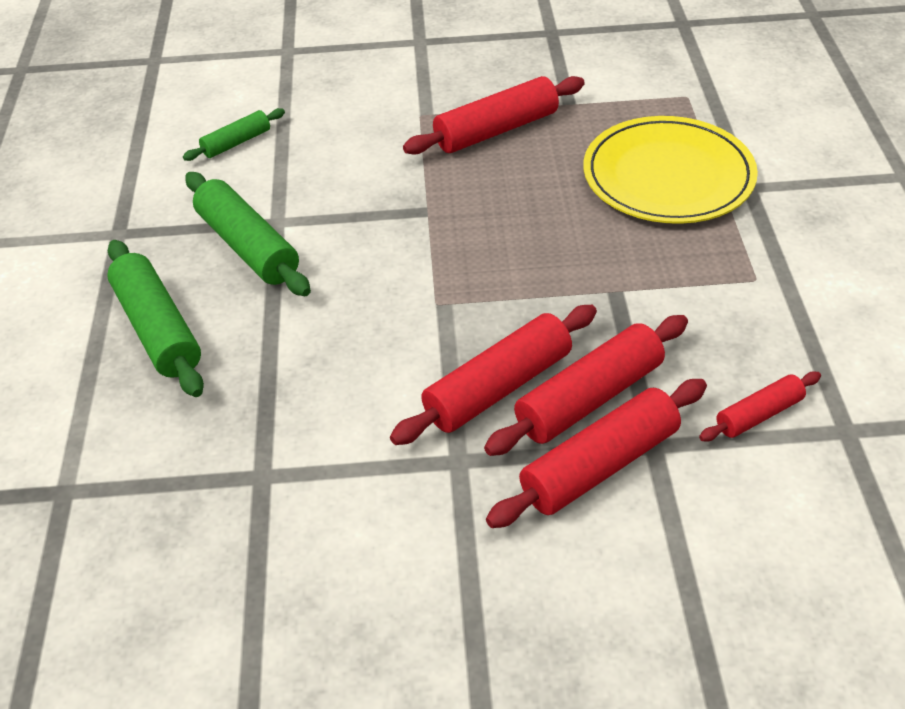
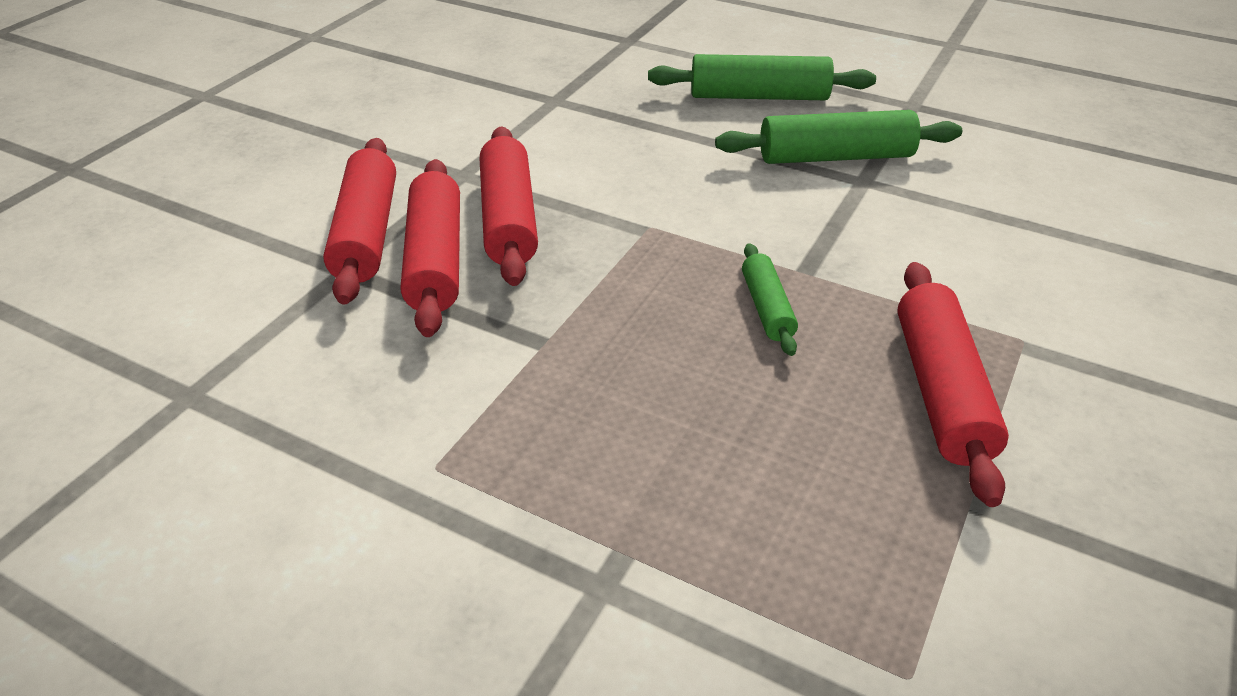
camera: 120 degrees right, 5 degrees down
green rolling pin [183,108,285,161] -> green rolling pin moved to [742,243,798,356]
yellow plate [583,116,758,224] -> none
red rolling pin [699,371,821,441] -> none

